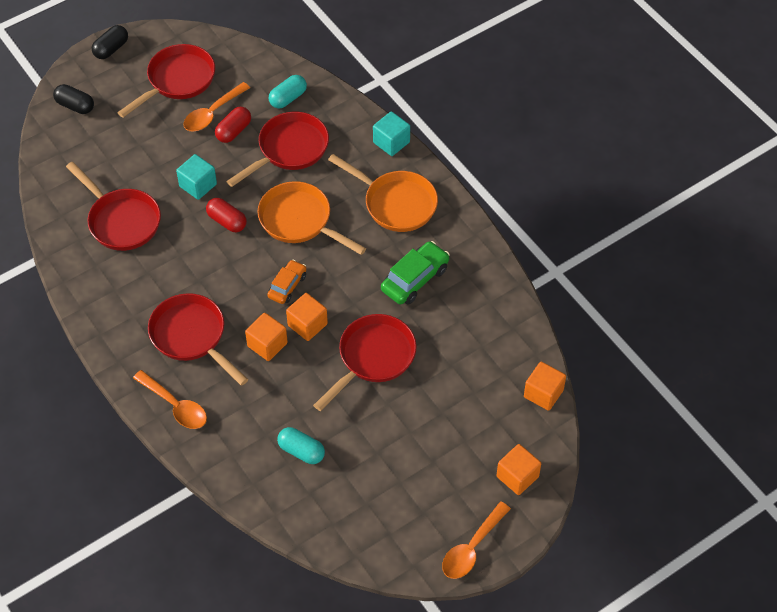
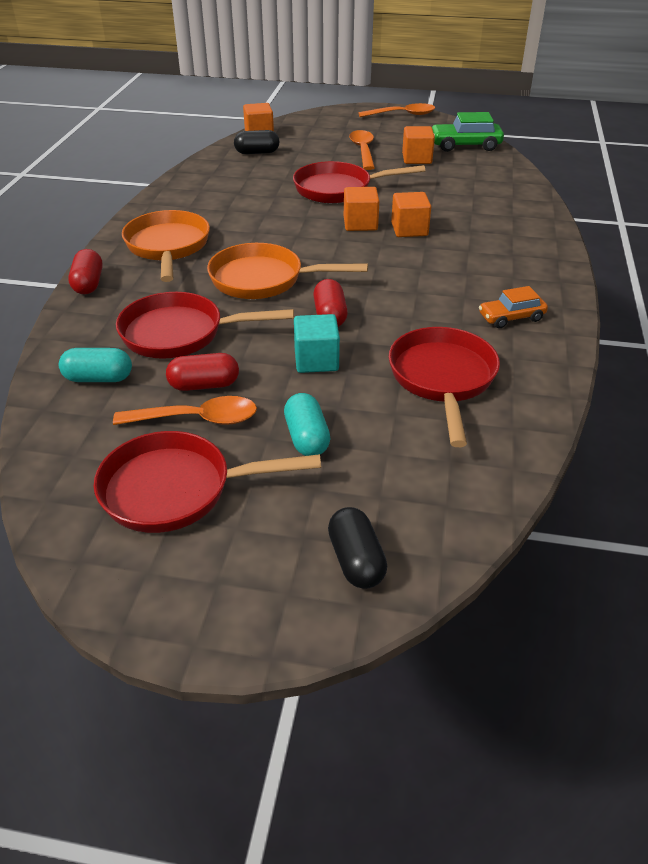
camera: 135 degrees left, 15 degrees down
black capsule [92,25,128,59] -> black capsule moved to [234,130,279,154]
orange spoon [133,370,207,429] -> orange spoon moved to [349,130,375,170]
red pan [148,293,248,386] -> none
orange pan [257,181,366,255] -> orange pan turned 105 degrees clockwise [207,243,368,299]
orange car [267,260,306,304] -> orange car moved to [479,286,548,328]
turquoise capsule [277,427,325,464] -> turquoise capsule moved to [284,393,330,456]
turquoise cube [373,111,410,156] -> red capsule [68,249,103,294]
green car [381,241,450,305] -> green car moved to [432,112,504,152]
orange cube [496,444,541,495] -> orange cube moved to [402,126,435,164]

